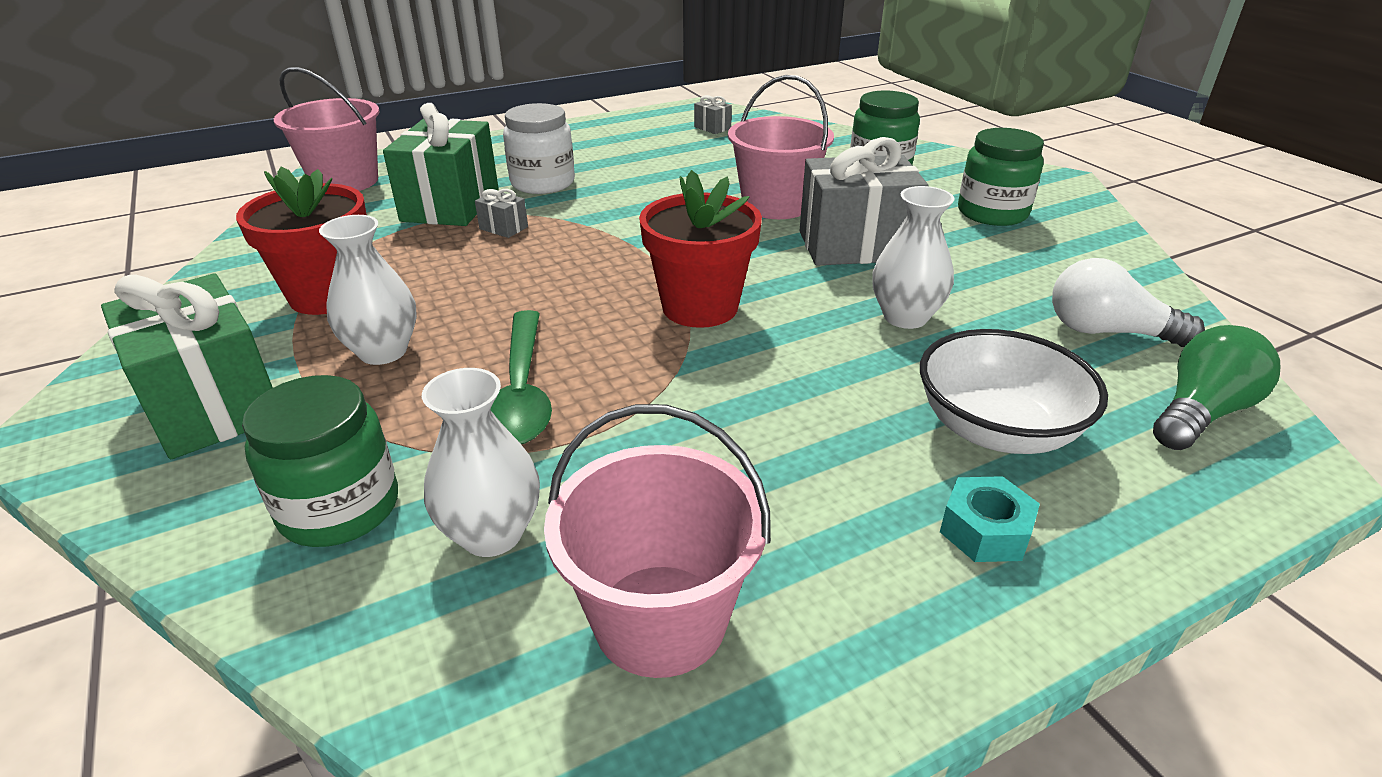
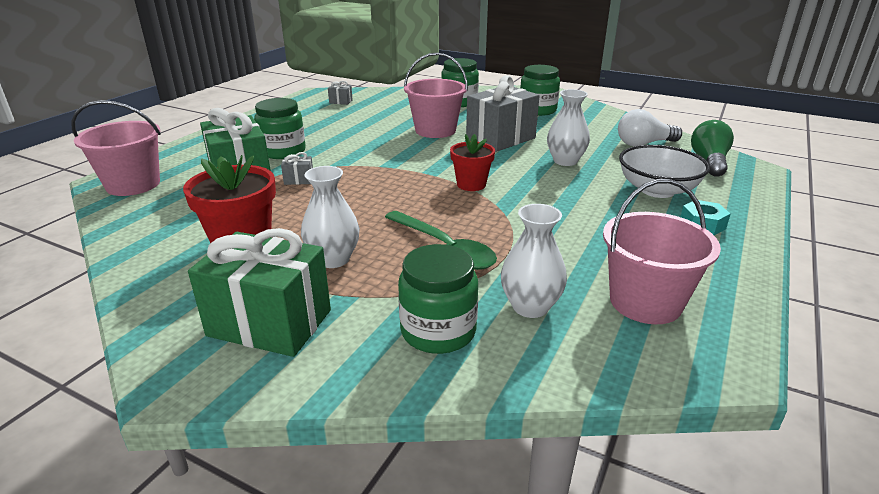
camera: 35 degrees left, 5 degrees down
white jar [503,103,575,194] -> green jar [254,98,306,159]
red flower pot [639,170,762,328] -> red flower pot [450,134,495,191], size x0.64

